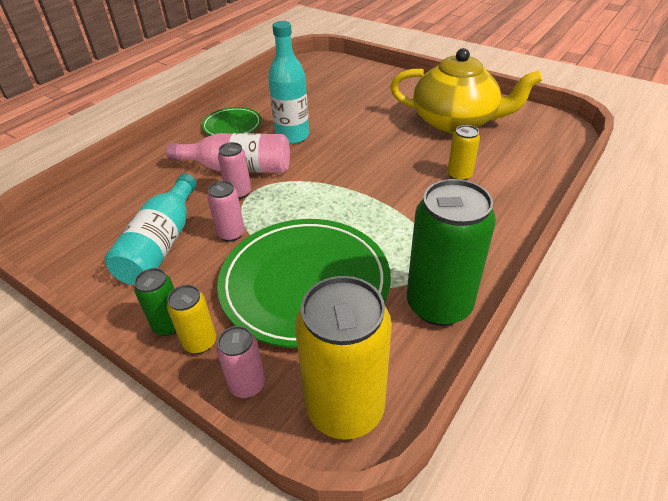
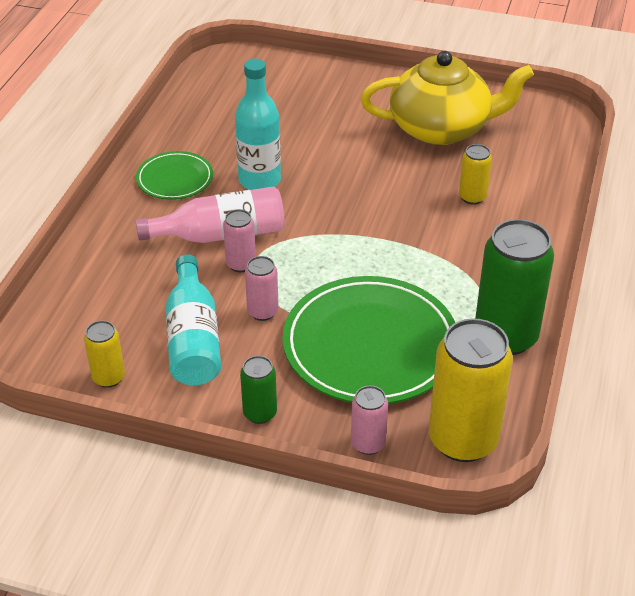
camera: 20 degrees left, 0 degrees up
yellow can [167,285,216,354] -> yellow can moved to [84,321,125,388]

